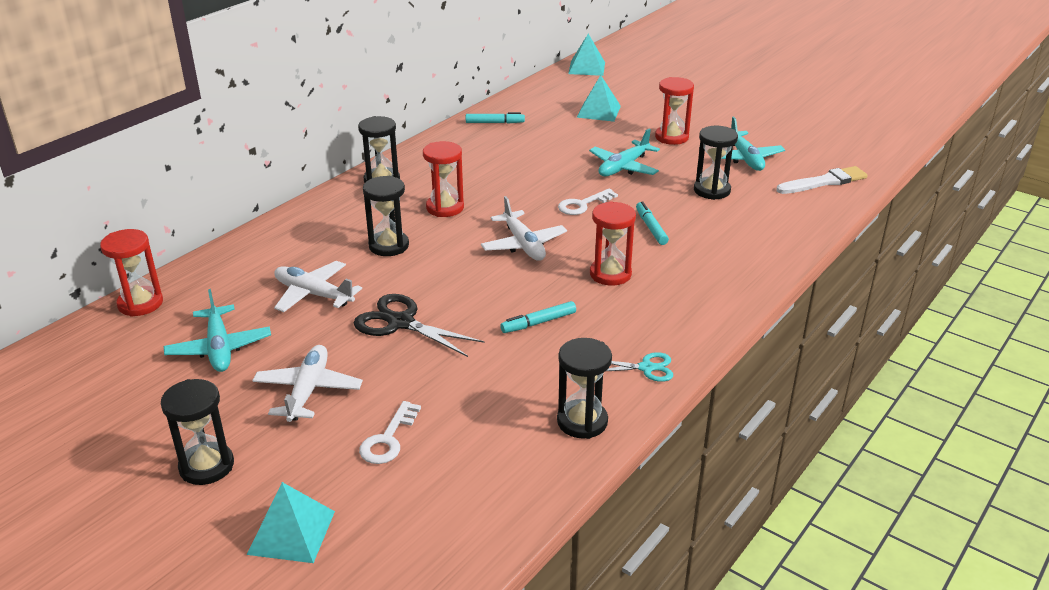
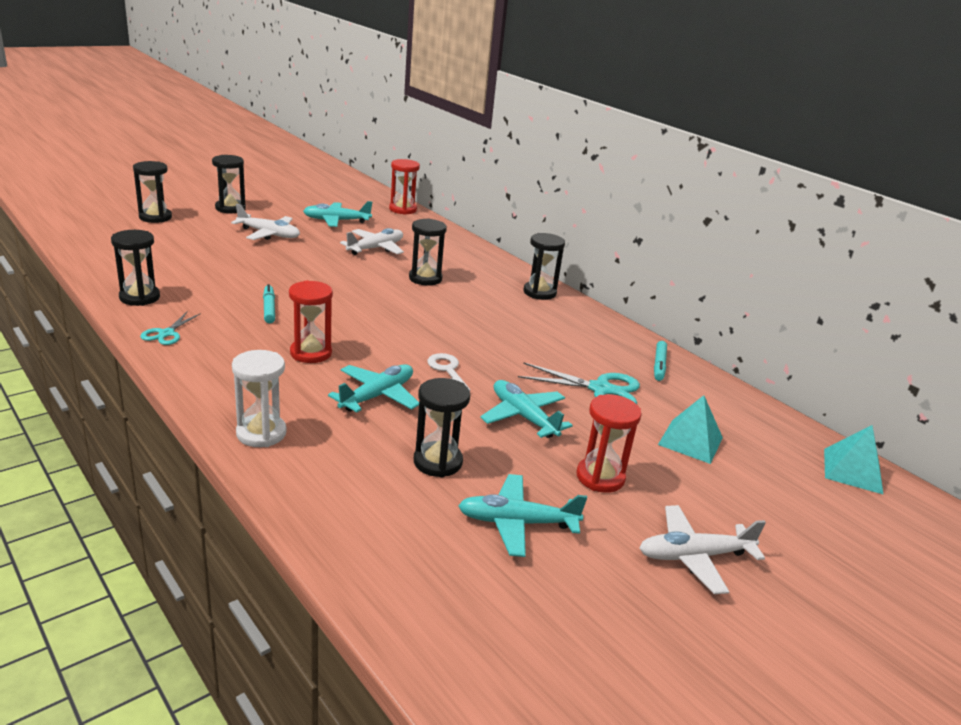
camera: 100 degrees right, 5 degrees down
turquoise pyramid [247,482,335,563] -> black hourglass [133,161,172,223]
black scissors [354,294,484,357] -> none
white key [359,401,421,464] -> none
red hourglass [423,141,464,217] -> none
white plane [481,196,567,261] -> white plane moved to [639,505,766,594]
turquoise marker [636,201,669,245] -> turquoise plane [328,364,419,412]
white brush [776,166,868,194] -> none
none -> white hourglass [232,350,287,447]
none -> turquoise scissors [518,362,640,404]

